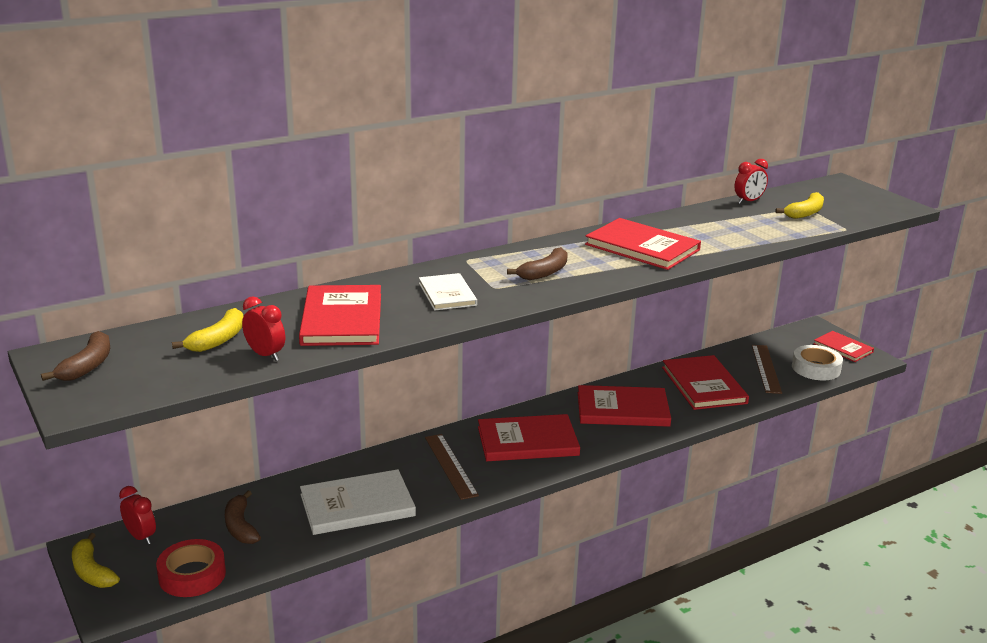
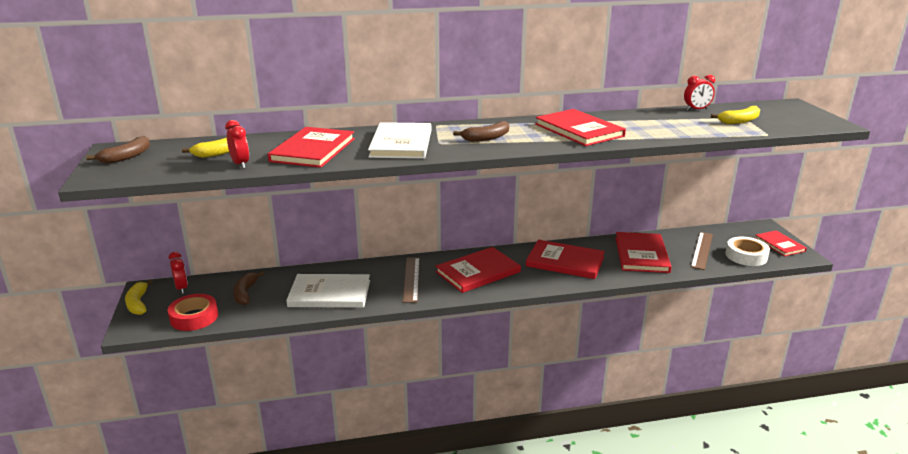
camera: 20 degrees right, 0 degrees up
white book [419,273,477,311] -> white book [368,122,431,159], size x1.64
red book [478,414,580,461] -> red book turned 45 degrees counterclockwise [436,247,521,293]

